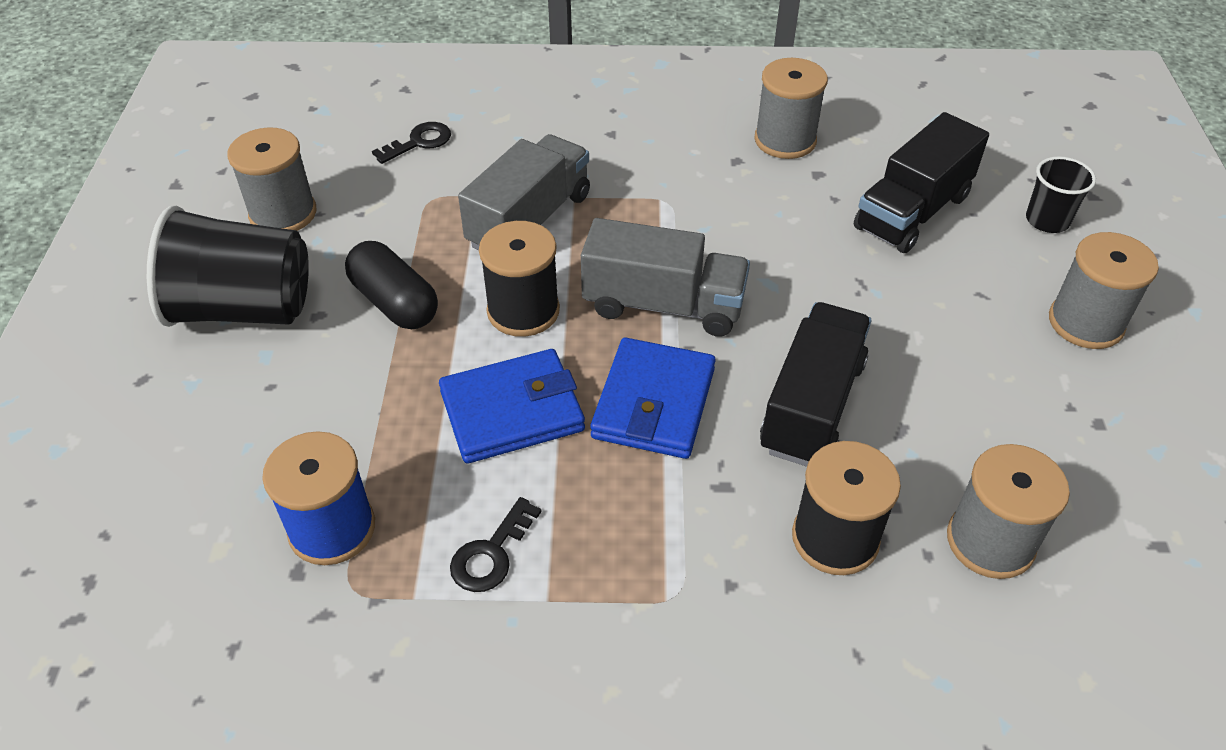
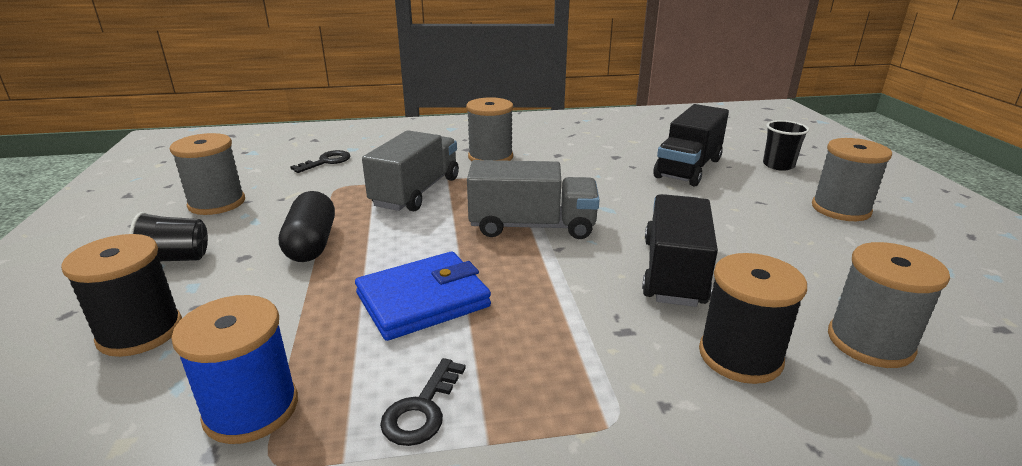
camera: 10 degrees left, 20 degrees down
black cup [147,206,309,327] -> black cup [129,212,208,261], size x0.52
black capsule [345,241,438,329] -> black capsule turned 45 degrees clockwise [279,191,335,262]
black spool [479,221,560,337] -> black spool moved to [61,234,182,357]
blue wallet [590,338,716,459] -> none
grey spool [754,58,828,159] -> grey spool moved to [466,97,513,161]

